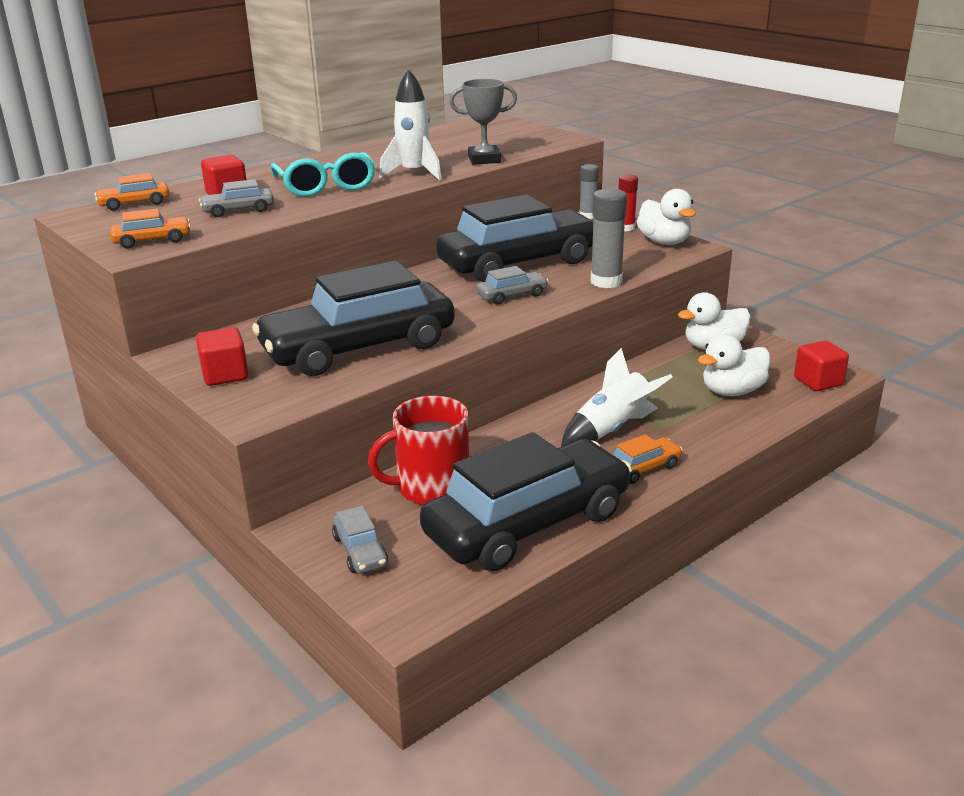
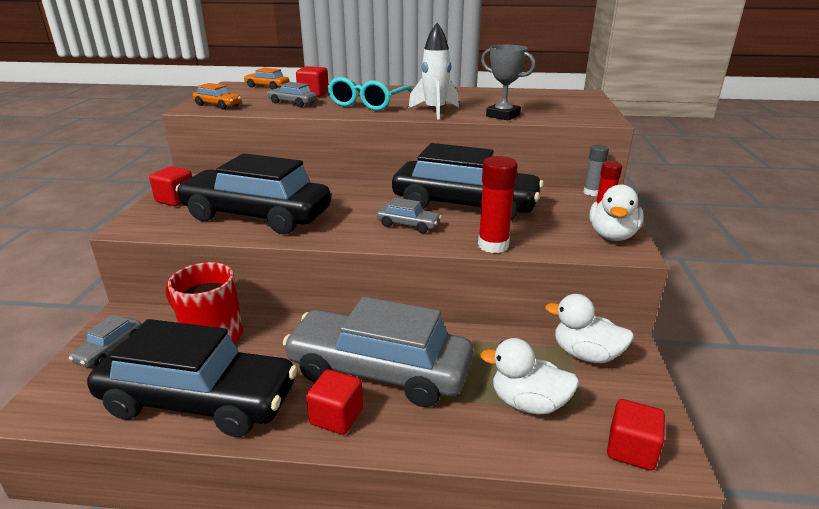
camera: 45 degrees right, 0 degrees up
white rocket [561,348,673,446] -> grey car [282,297,473,407]
grey glue stick [591,188,627,288] -> red glue stick [478,156,518,253]
orange car [614,434,683,484] -> red cube [306,369,363,435]

